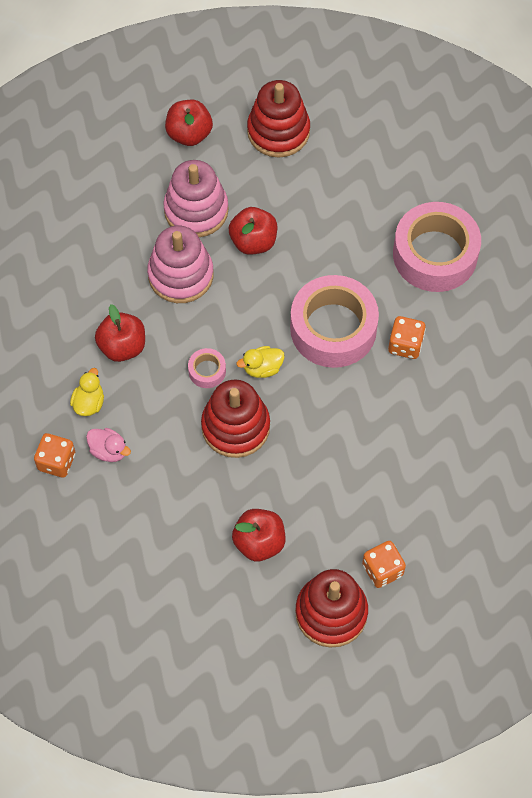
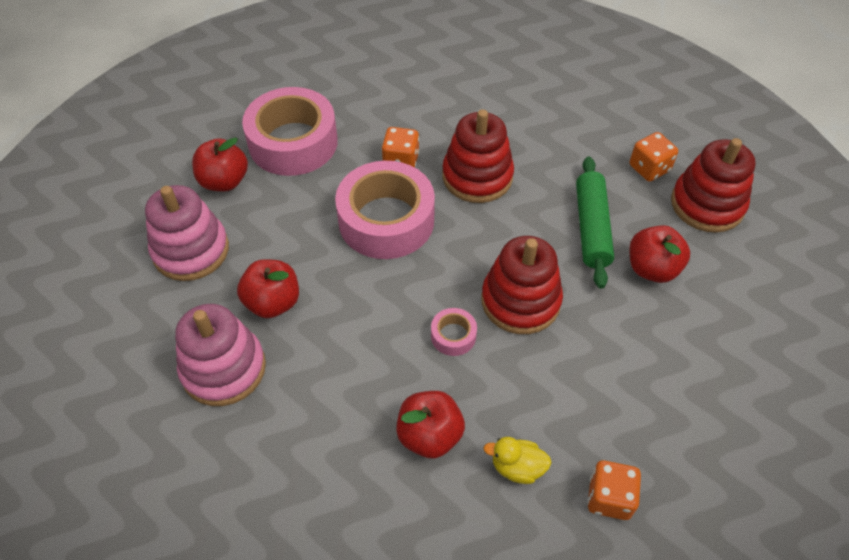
camera: 95 degrees left, 10 degrees down
pink duck [86,428,131,462] -> none
pink stacking toy [147,226,214,303] -> pink stacking toy moved to [145,185,229,281]
red apple [165,100,213,146] -> red apple moved to [192,137,248,191]
yellow duck [237,346,285,378] -> none
red stacking toy [247,80,310,158] -> red stacking toy moved to [442,109,514,203]
none -> green rolling pin [576,157,614,289]

